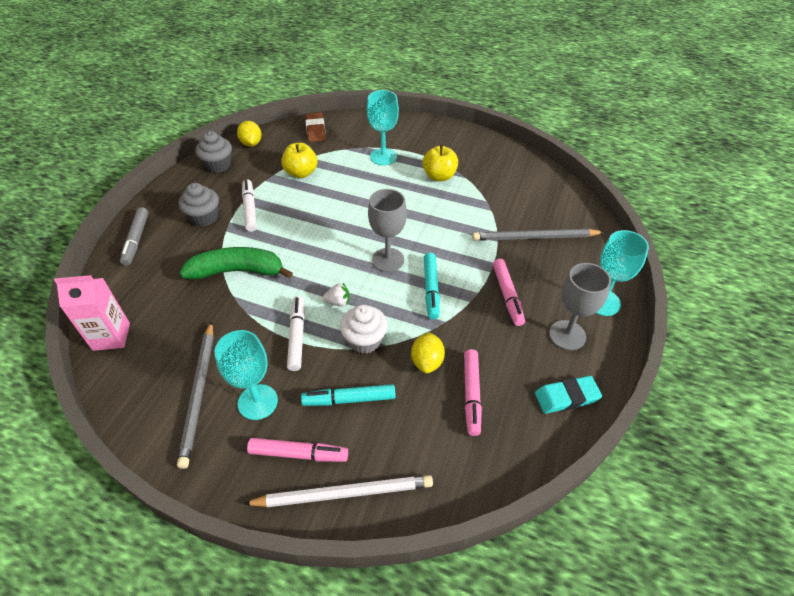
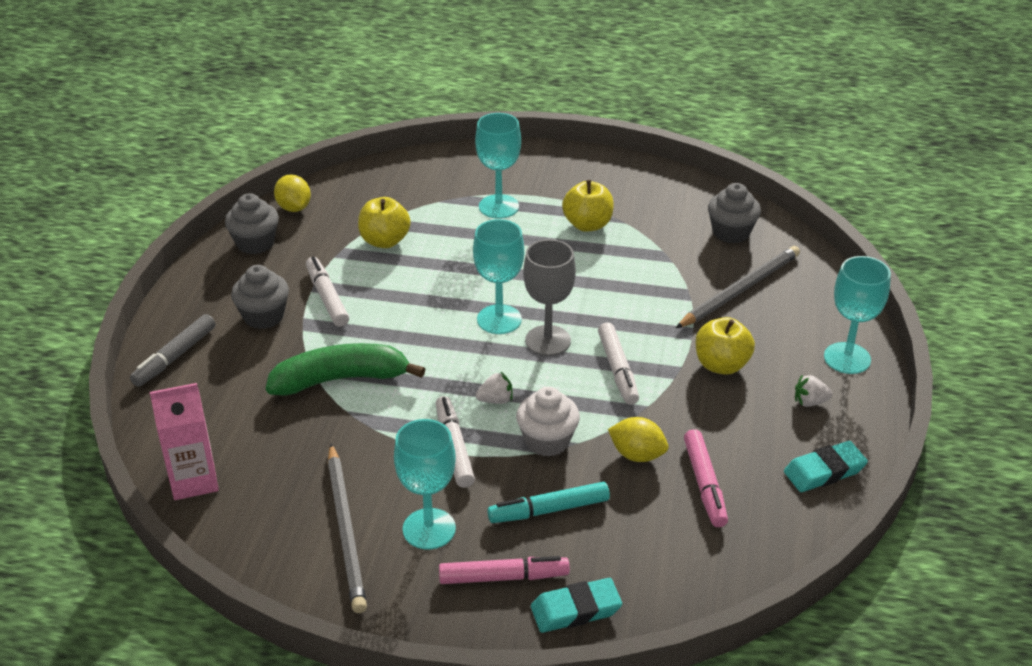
camera: 10 degrees left, 10 degrees down
grey marker [120,207,148,266] -> grey marker turned 45 degrees clockwise [130,314,215,387]
white pencil [243,475,433,507] -> turquoise eraser [531,578,622,633]
brown eraser [305,112,326,142] -> none
yellow lemon [411,332,445,373] -> yellow lemon turned 60 degrees counterclockwise [608,417,669,462]
turquoise marker [424,253,440,320] -> white marker [598,322,639,405]
grey pencil [472,229,604,241] -> grey pencil turned 150 degrees clockwise [676,246,800,328]
pink marker [493,259,525,326] -> yellow apple [696,317,755,375]
grey goblet [549,263,611,350] -> white strawberry [795,374,832,407]
none -> turquoise goblet [473,219,524,334]
none -> grey cupcake [708,183,761,243]

